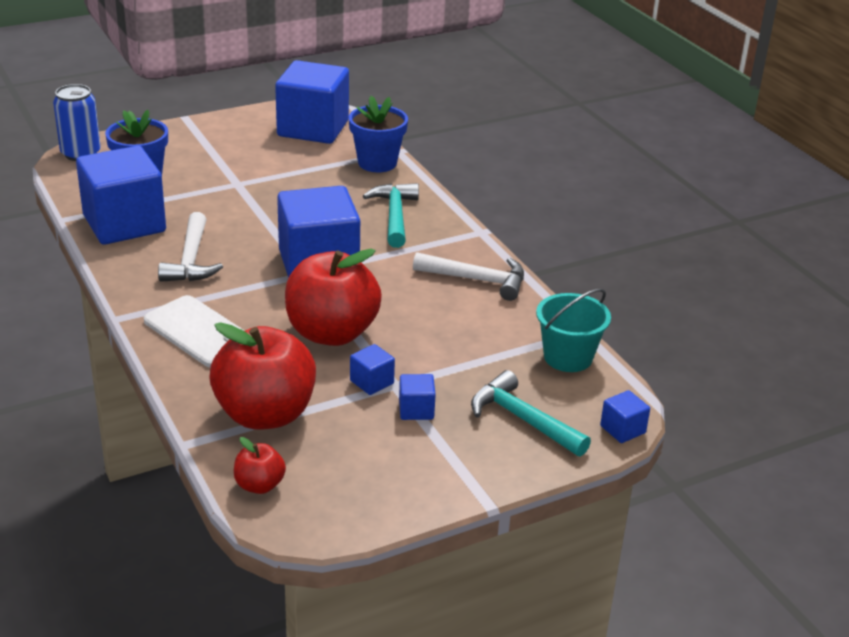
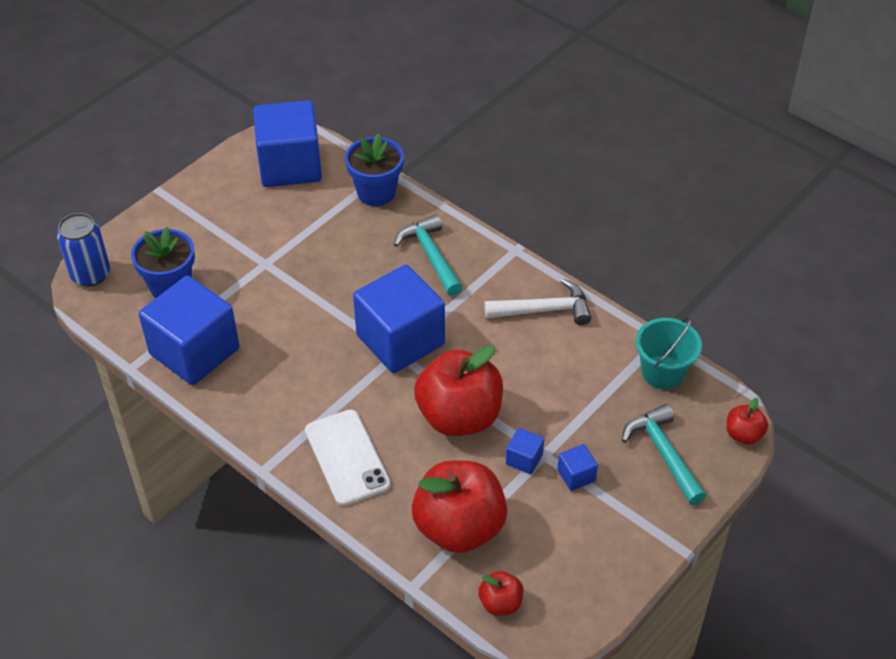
camera: 20 degrees left, 15 degrees up
white phone [144,295,245,367] -> white phone turned 45 degrees clockwise [305,409,391,506]
white hammer [158,212,223,282] -> none
turquoise hammer [471,370,591,457] -> turquoise hammer turned 45 degrees clockwise [622,404,706,505]
blue cube [600,390,650,443] -> red apple [726,398,768,445]

